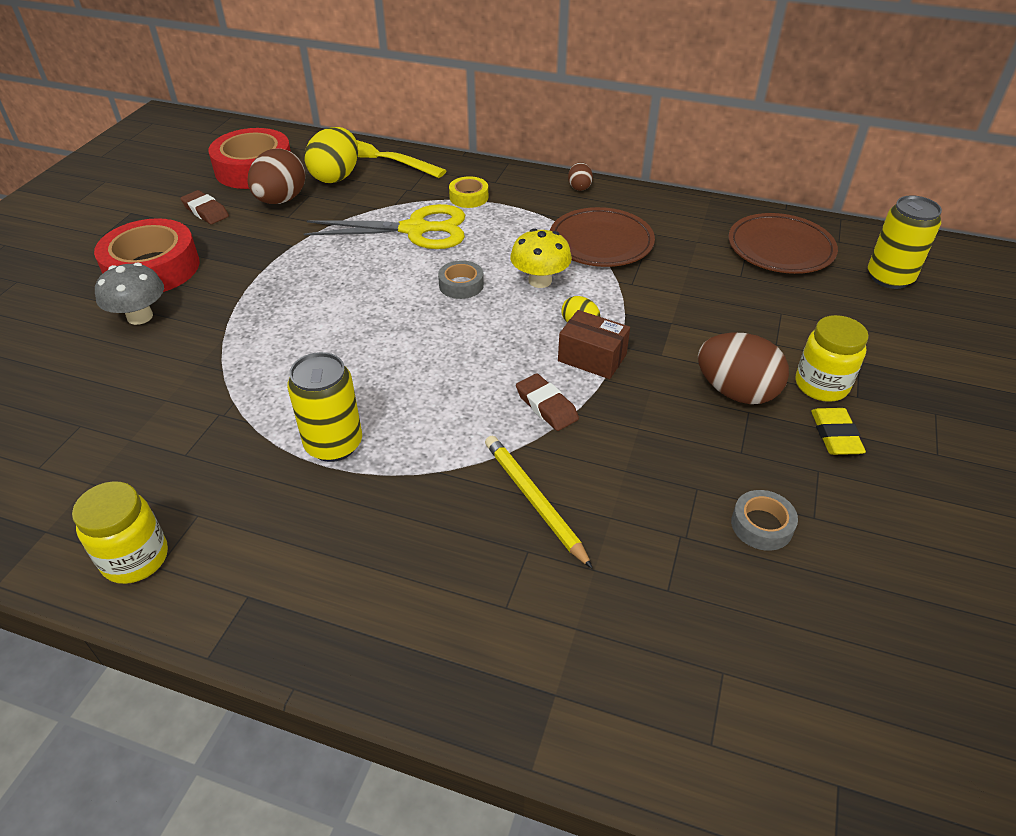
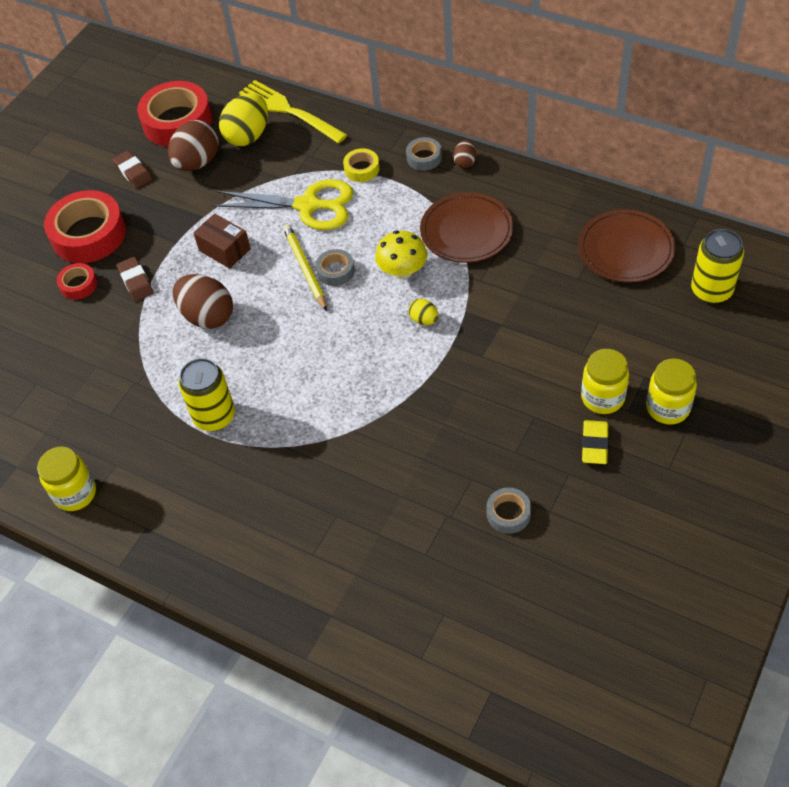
camera: 15 degrees right, 10 degrees up
grey mushroom [95,262,164,325] -> red tape [57,263,97,300]
yellow pencil [485,435,593,569] -> yellow pencil moved to [283,224,327,311]
brown eraser [516,373,579,431] -> brown eraser moved to [117,257,154,301]
brown box [558,310,630,379] -> brown box moved to [194,213,251,269]
brown egg [698,332,789,404] -> brown egg moved to [173,274,233,329]
none -> grey tape [406,137,442,171]
none -> yellow jar [646,358,697,425]

